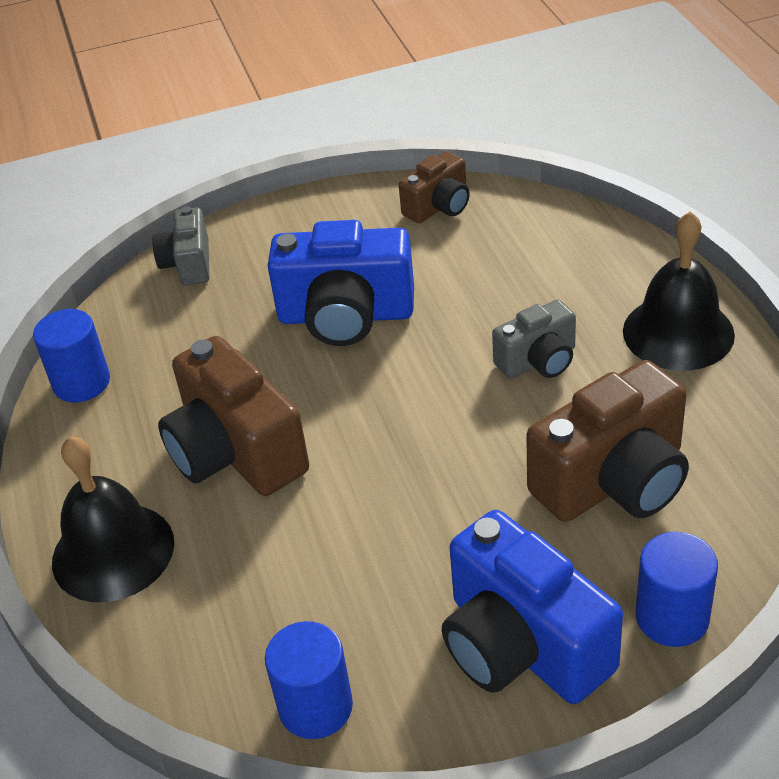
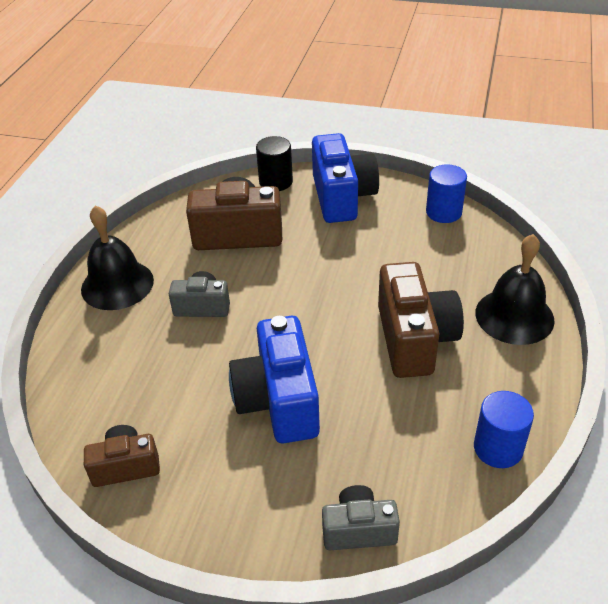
camera: 150 degrees left, 0 degrees up
grey camera [152,206,209,286] -> grey camera turned 120 degrees counterclockwise [322,485,400,550]
blue camera [268,220,414,346] -> blue camera turned 135 degrees counterclockwise [229,316,320,444]
blue cylinder [636,532,718,647] -> black cylinder [256,136,293,191]

